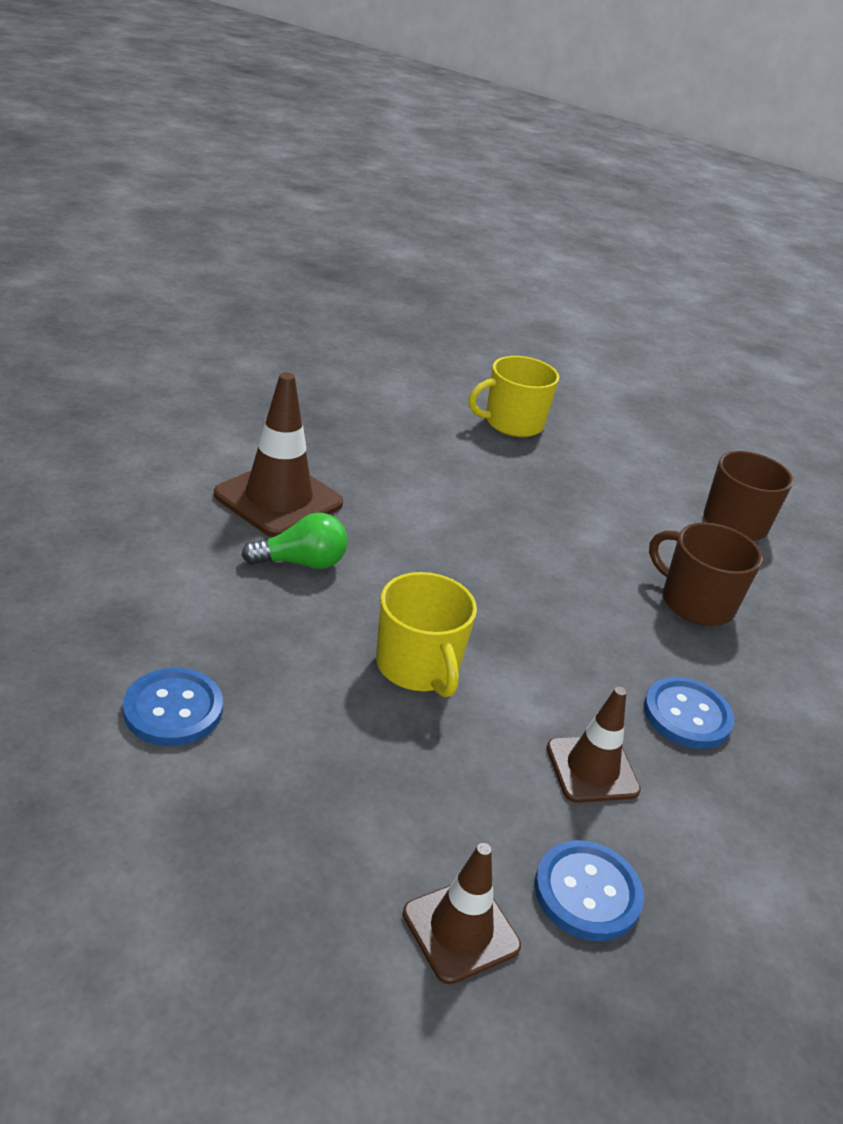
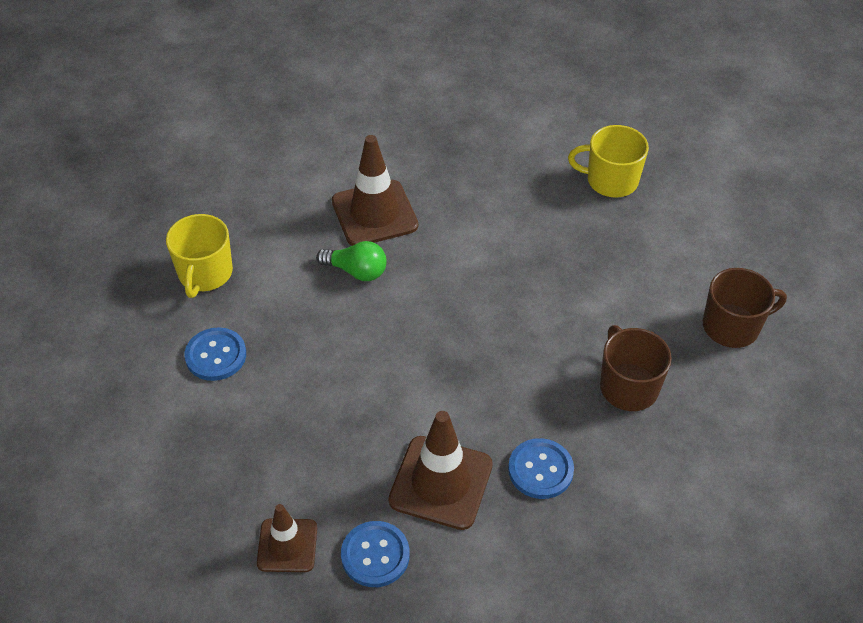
camera: 35 degrees right, 15 degrees up
yellow mug [376,572,477,697] -> yellow mug moved to [166,214,233,298]
brown traffic cone [547,687,641,803] -> brown traffic cone [389,411,493,530], size x1.61

